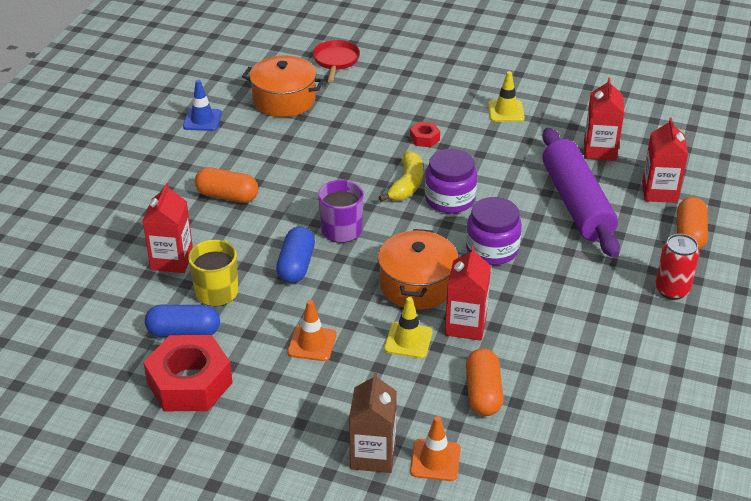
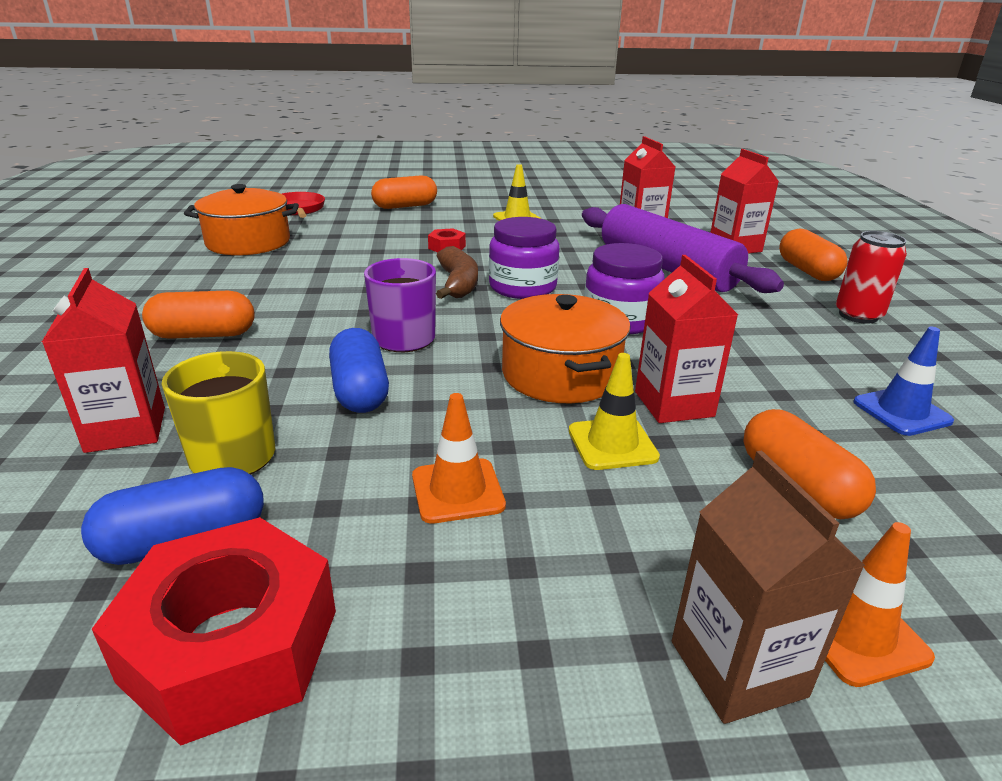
camera: 25 degrees left, 10 degrees down
blue traffic cone [183,80,222,131] -> blue traffic cone moved to [853,327,954,436]
yellow banana [379,151,423,202] -> brown banana [436,246,478,299]
none -> orange capsule [371,175,437,209]

